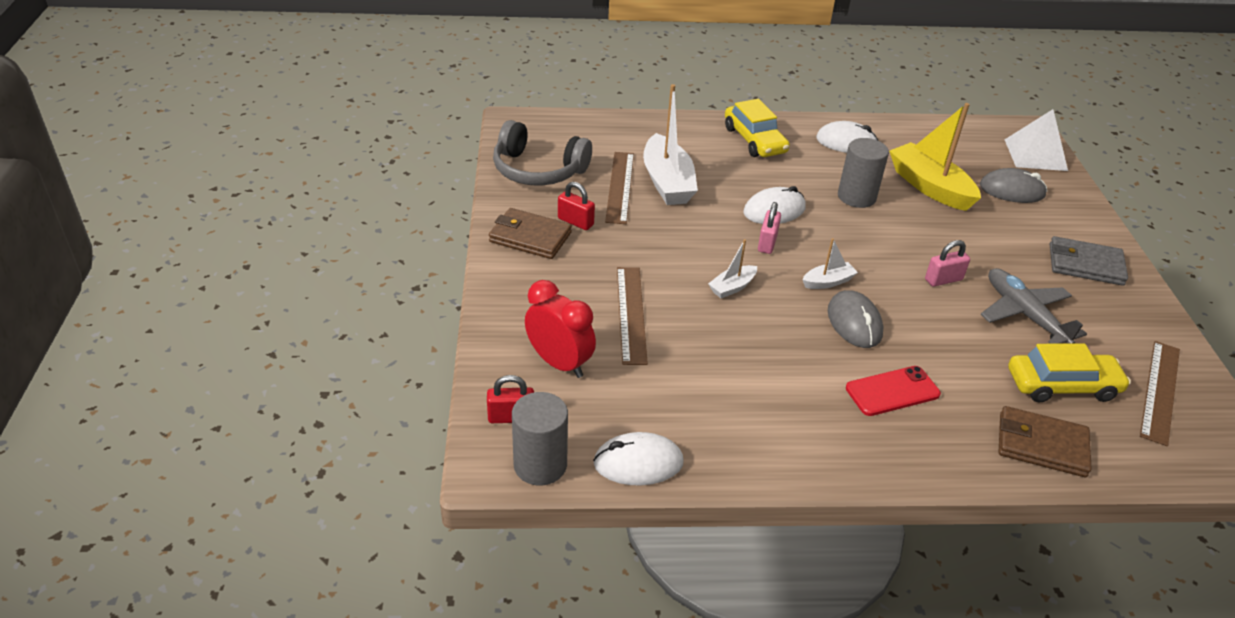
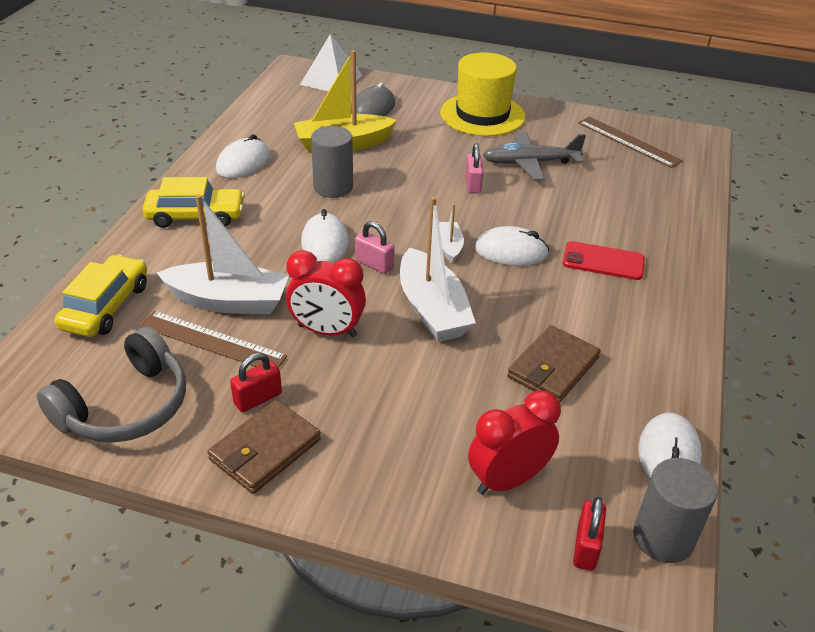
camera: 70 degrees left, 0 degrees up
brown ruler [617,267,648,365] -> none
white boat [708,239,757,298] -> white boat [400,196,476,342], size x2.03
grey mouse [828,290,883,348] -> white mouse [475,226,549,266]
red phone [846,366,941,416] -> red phone turned 75 degrees counterclockwise [563,241,645,280]
brown wallet [999,406,1092,477] -> brown wallet moved to [508,325,601,403]
yellow car [1008,343,1131,403] -> yellow car moved to [55,254,147,337]
grey wallet [1050,236,1128,286] -> yellow hat [440,52,525,136]
none -> red clock [286,250,366,337]

